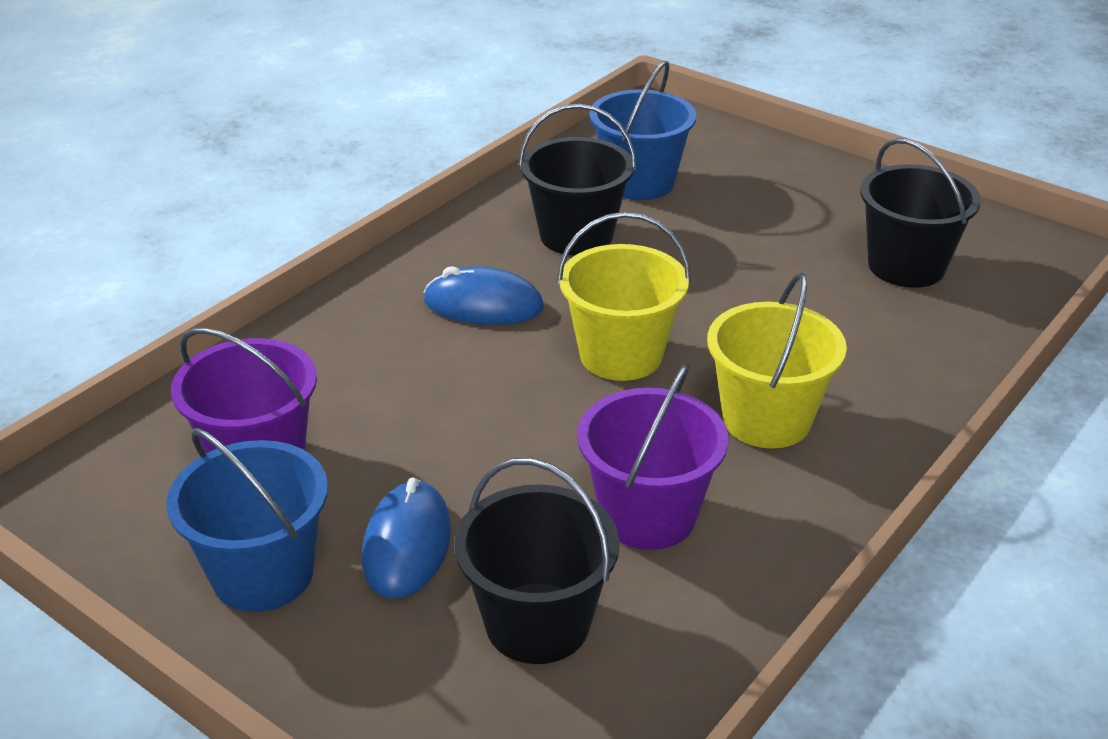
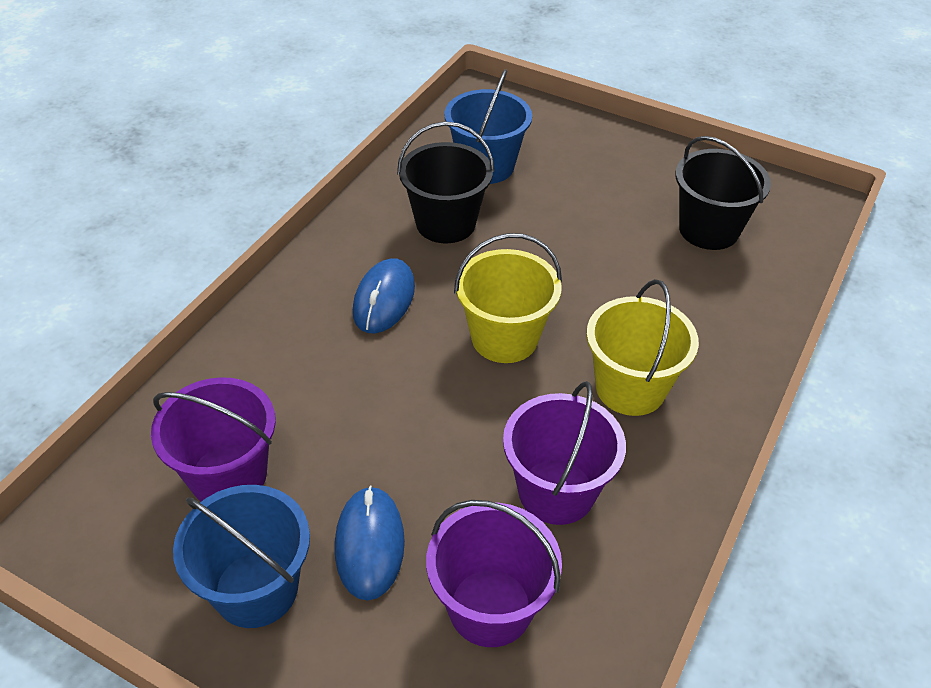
camera: 10 degrees left, 10 degrees up
blue mouse [424,266,544,325] -> blue mouse turned 75 degrees counterclockwise [353,258,415,333]
black bucket [454,458,620,664] -> purple bucket [426,500,562,647]

